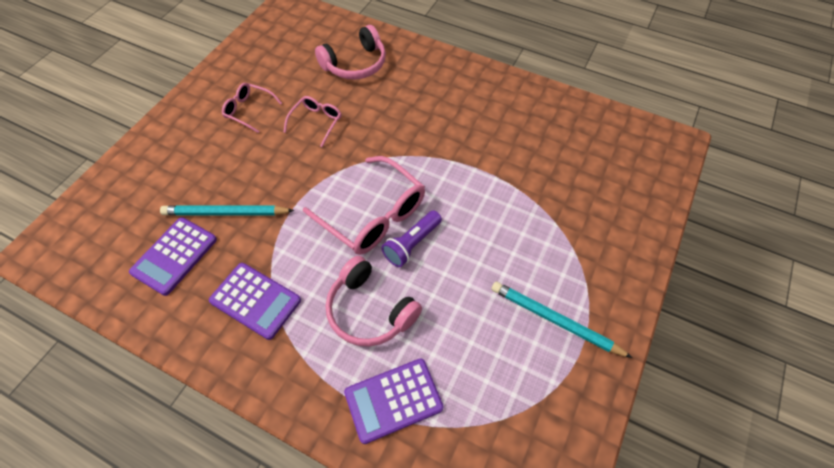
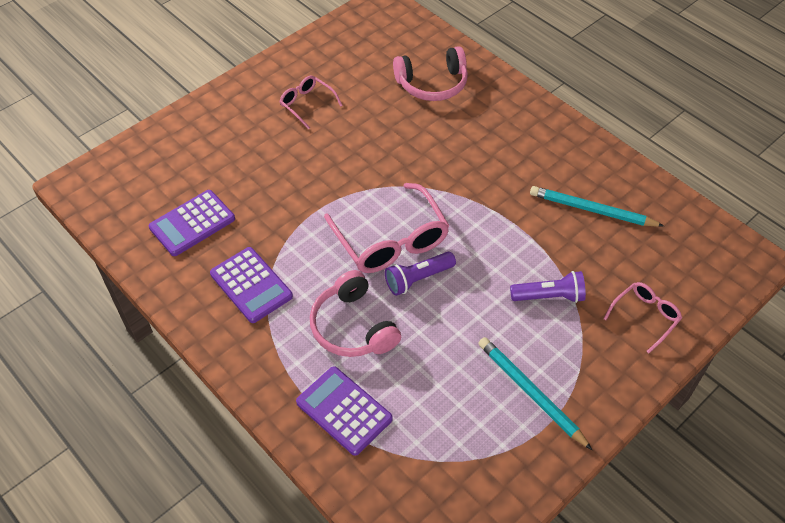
camera: 20 degrees right, 5 degrees down
turquoise pencil [160,205,294,216] -> turquoise pencil moved to [530,186,664,227]
pink glasses [284,96,342,147] -> pink glasses moved to [603,282,682,353]
purple calculator [344,358,444,444] -> purple calculator turned 45 degrees clockwise [296,366,393,456]
none -> purple flashlight [510,271,586,303]

